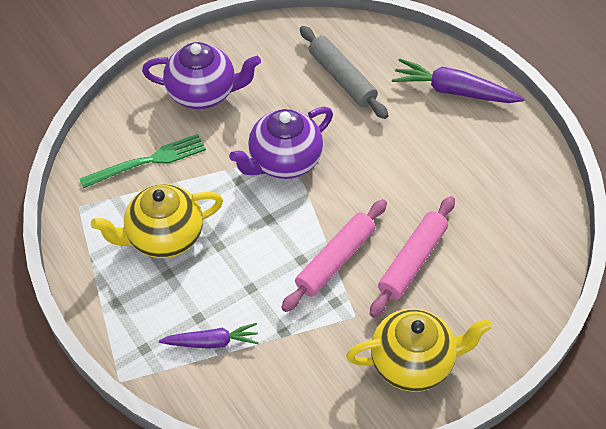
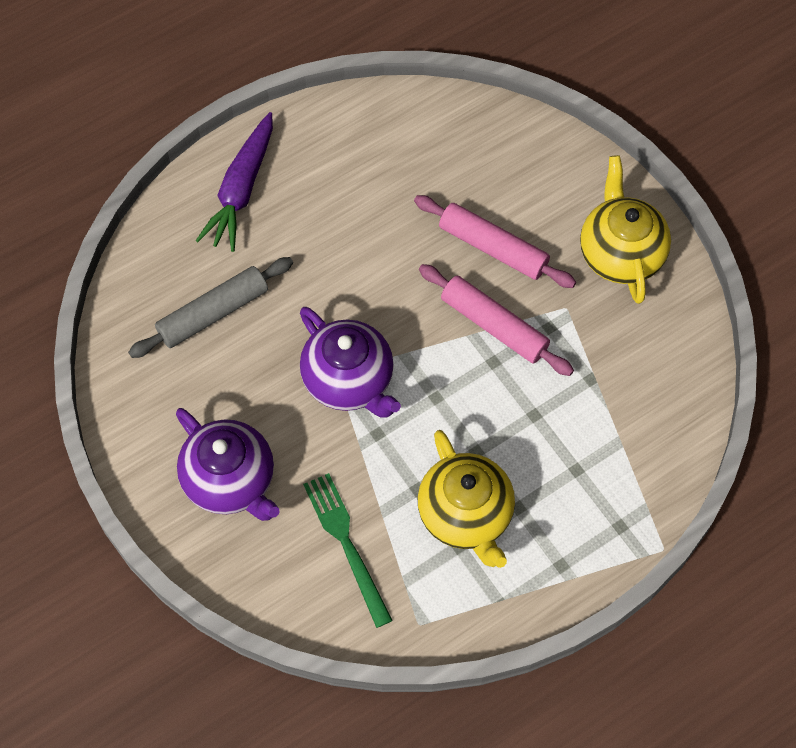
camera: 90 degrees left, 10 degrees up
purple teapot [142,42,261,109] -> purple teapot turned 135 degrees clockwise [176,408,280,521]
purple carrot [159,323,259,349] -> none

